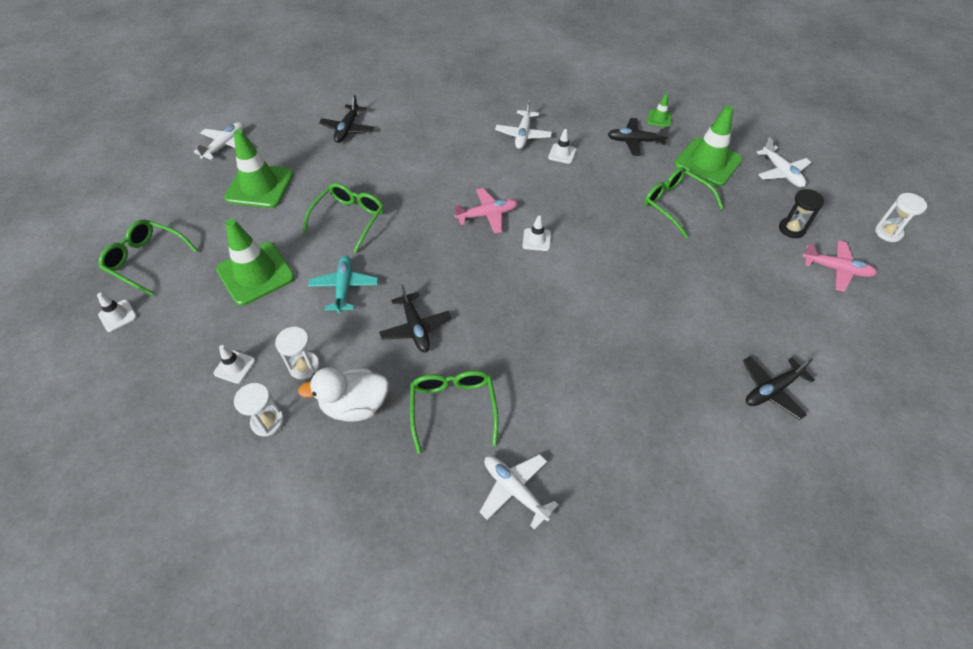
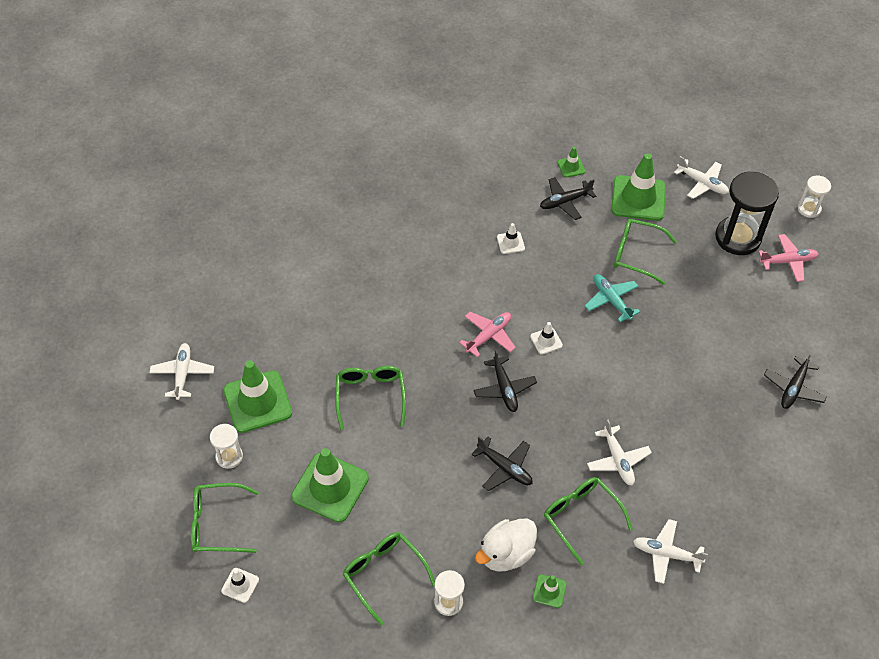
camera: 30 degrees left, 0 degrees up
white traffic cone [214,345,255,384] -> green glasses [343,532,435,625]
white hourglass [275,326,320,379] -> white hourglass moved to [210,424,243,469]
turquoise plane [308,255,378,313] -> turquoise plane moved to [585,274,640,322]
black plane [319,95,374,143] -> black plane moved to [473,349,537,412]
white plane [495,100,552,149] -> white plane moved to [587,420,652,485]
black hourglass [779,189,824,238] -> black hourglass [715,171,779,255], size x1.93
none -> green traffic cone [533,574,567,608]

